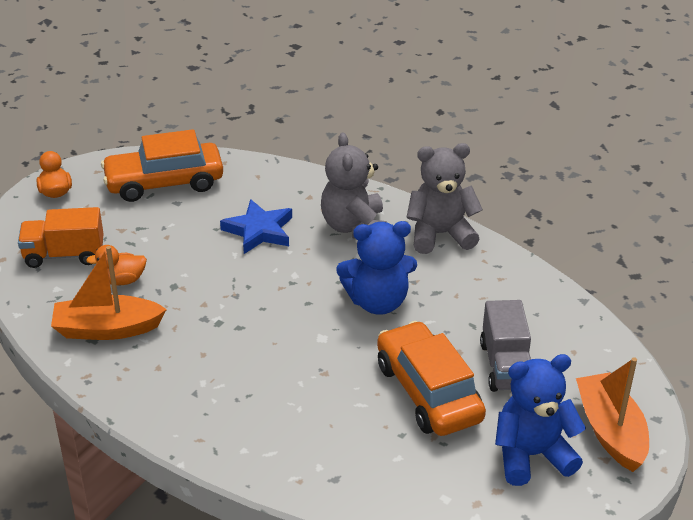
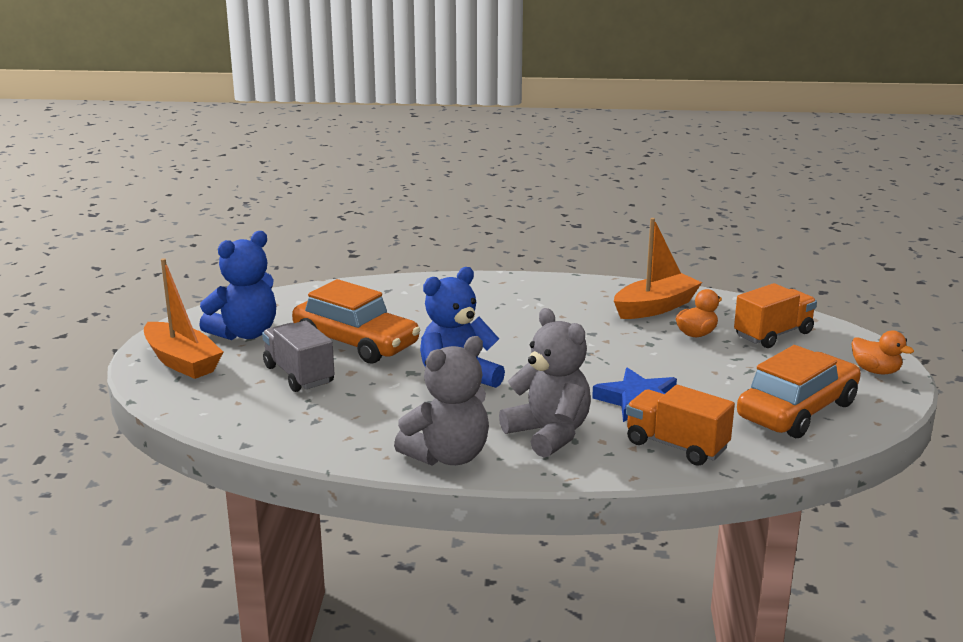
camera: 150 degrees right, 15 degrees down
none -> orange truck [626,385,735,466]

